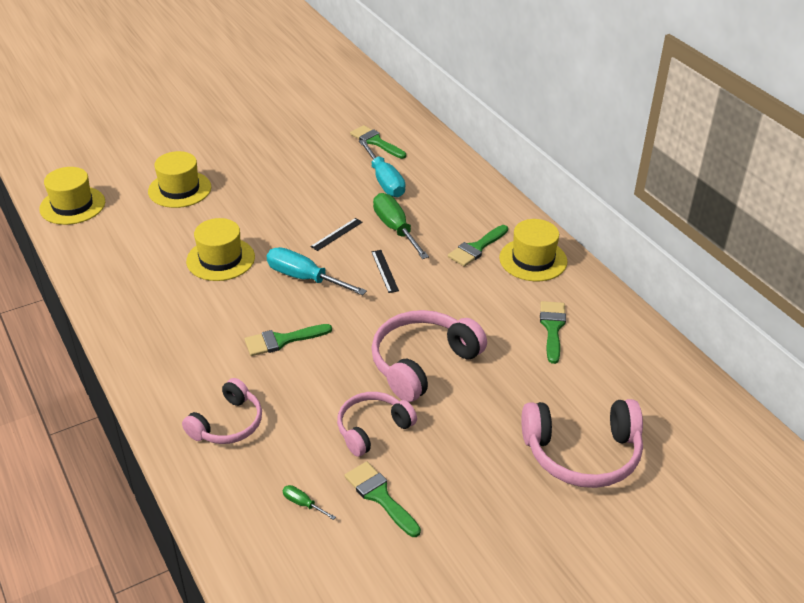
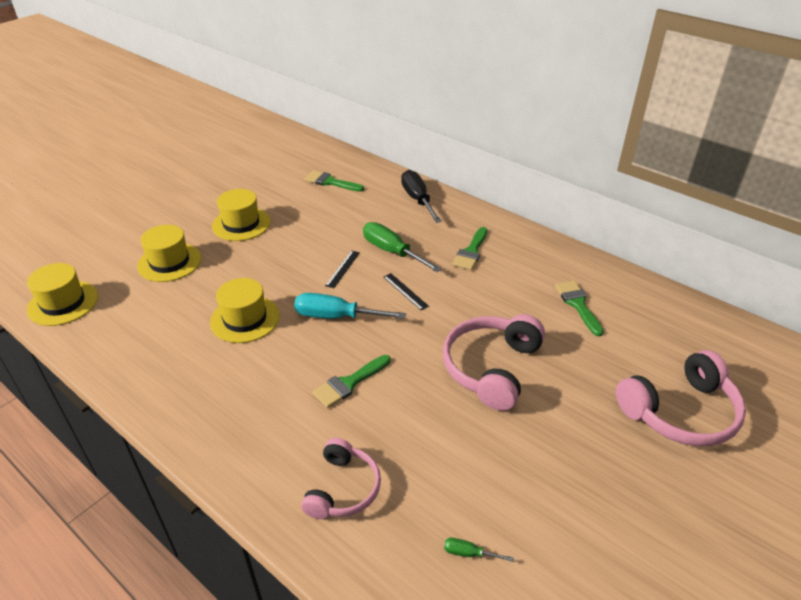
camera: 20 degrees left, 0 degrees up
pink headphones [337,392,417,457] -> none
green brush [345,461,421,537] -> none
turquoise screwdriver [359,139,406,198] -> none
yellow hat [499,219,567,281] -> yellow hat moved to [212,189,271,241]
none -> black screwdriver [401,170,442,223]

